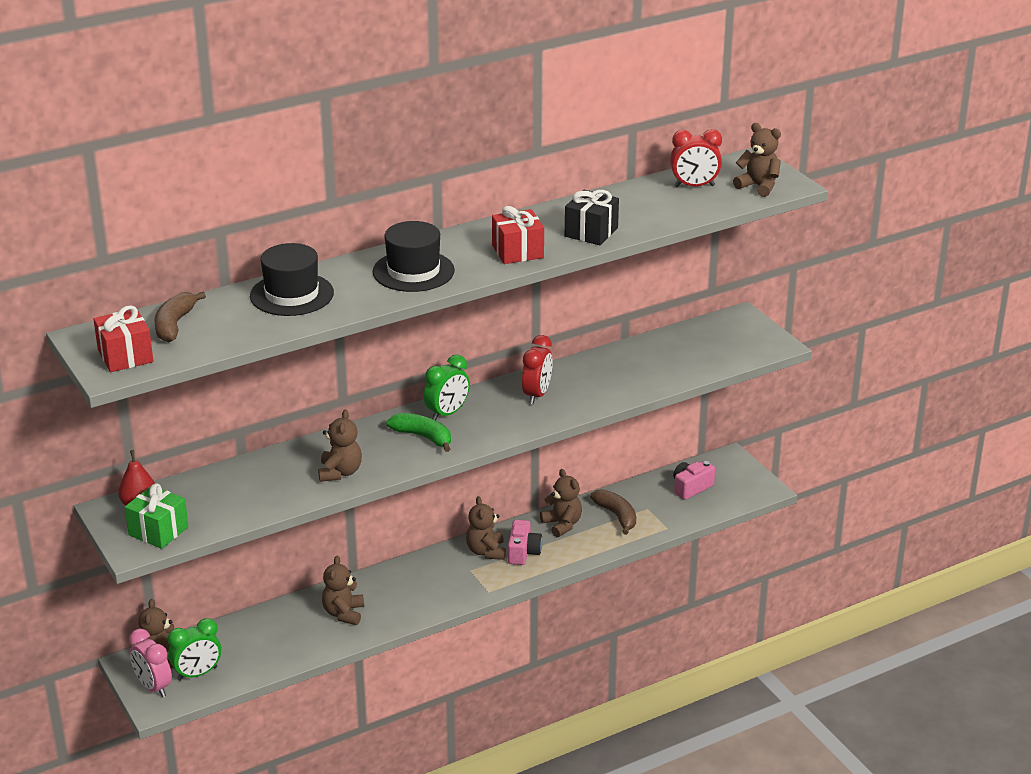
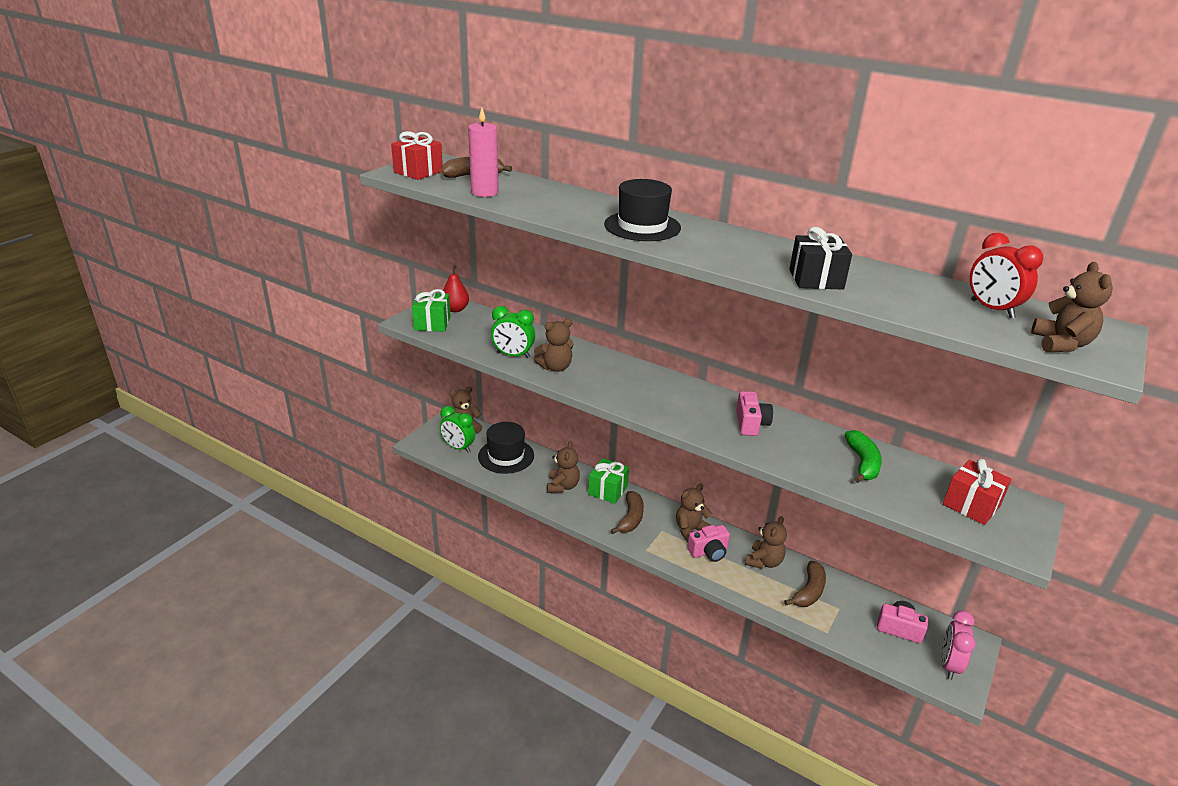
camera: 60 degrees right, 0 degrees up
pink clock [129,629,172,697] -> pink clock moved to [941,610,976,680]
black hat [250,243,334,316] -> black hat moved to [478,422,534,474]
brown teddy bear [322,555,364,625] -> brown teddy bear turned 120 degrees clockwise [547,441,580,493]
green banana [386,413,451,452] -> green banana moved to [845,430,882,483]
green clock [423,354,470,420] -> green clock moved to [491,306,535,358]
red gift [492,206,544,264] -> red gift moved to [943,459,1012,525]
red clock [522,335,553,404] -> pink camera [736,391,773,436]
none -> pink candle [468,108,499,197]
none -> green gift [588,458,629,504]
none -> brown banana [611,491,644,534]

